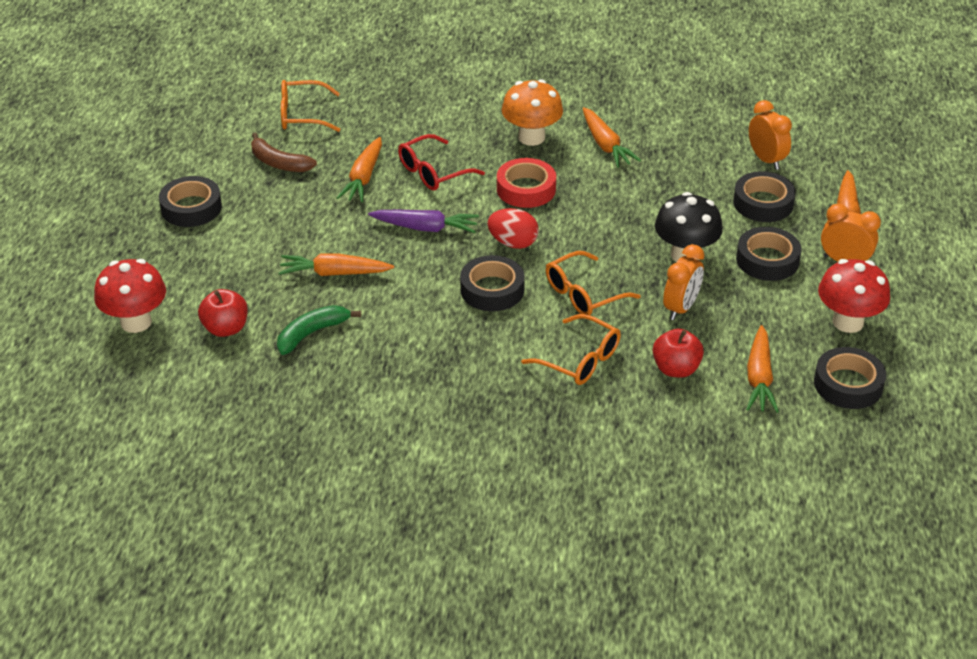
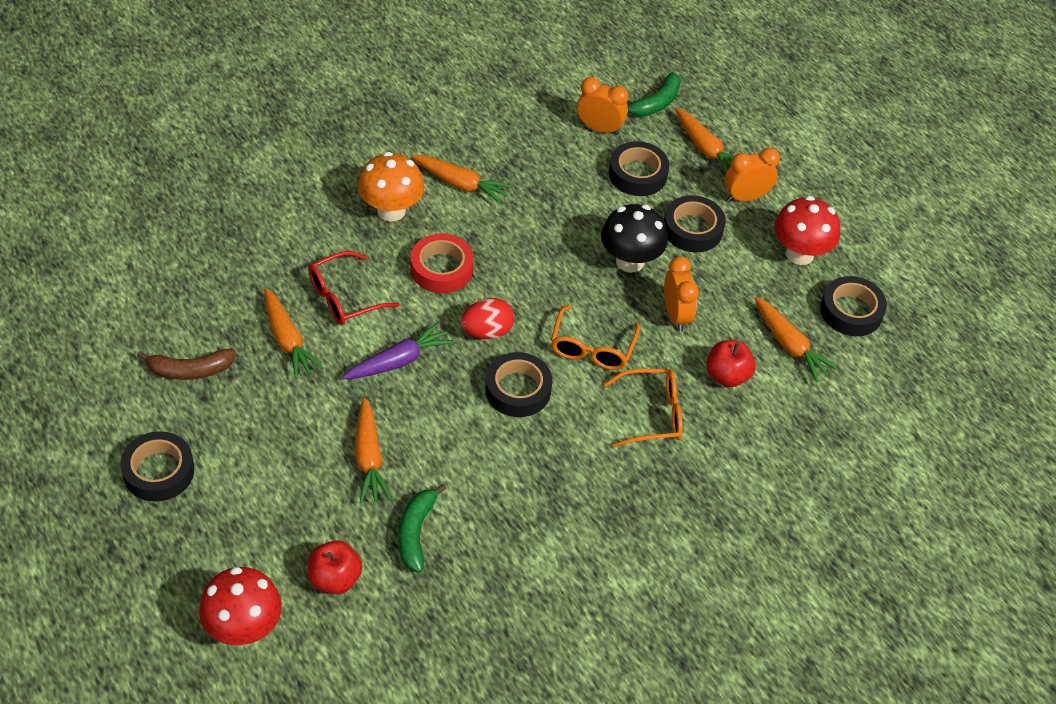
camera: 45 degrees left, 10 degrees up
orange carrot [279,253,394,276] -> orange carrot turned 60 degrees counterclockwise [355,397,392,503]
orange glasses [281,80,340,132] -> none
red glasses [398,134,485,191] -> red glasses turned 45 degrees clockwise [308,251,400,325]
none -> green banana [628,72,681,117]

